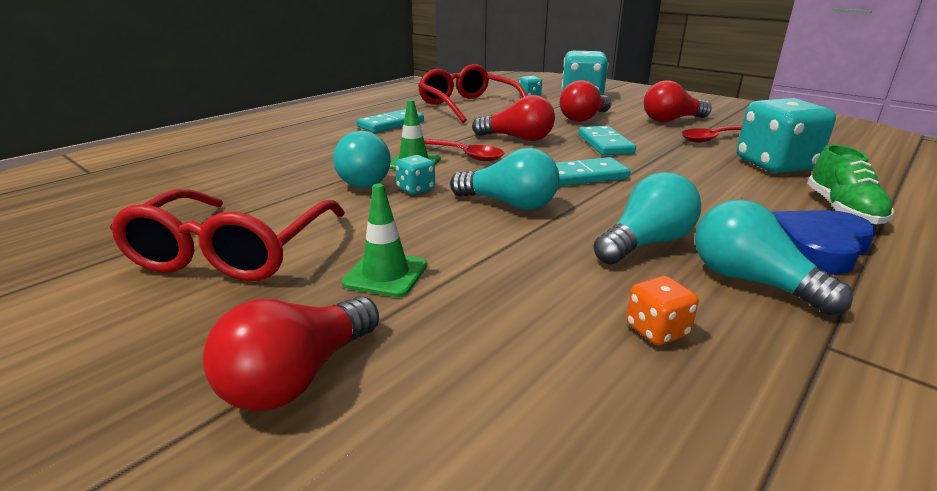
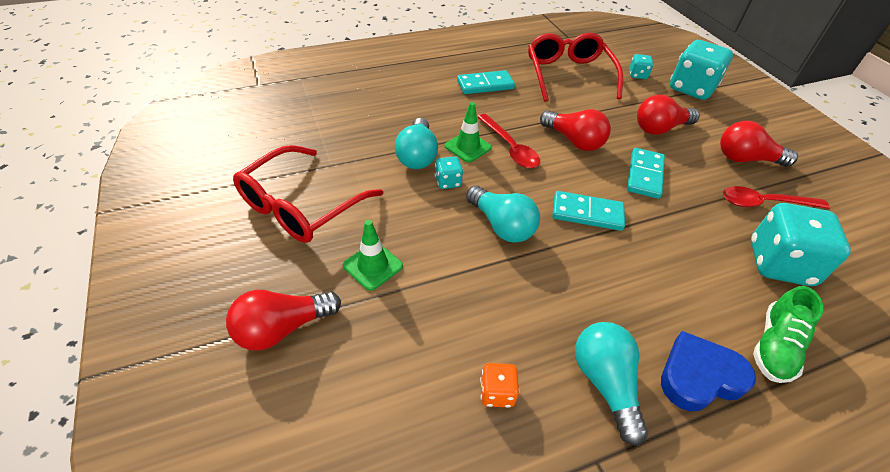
camera: 25 degrees right, 20 degrees up
turquoise light bulb [593,172,701,265] -> none

